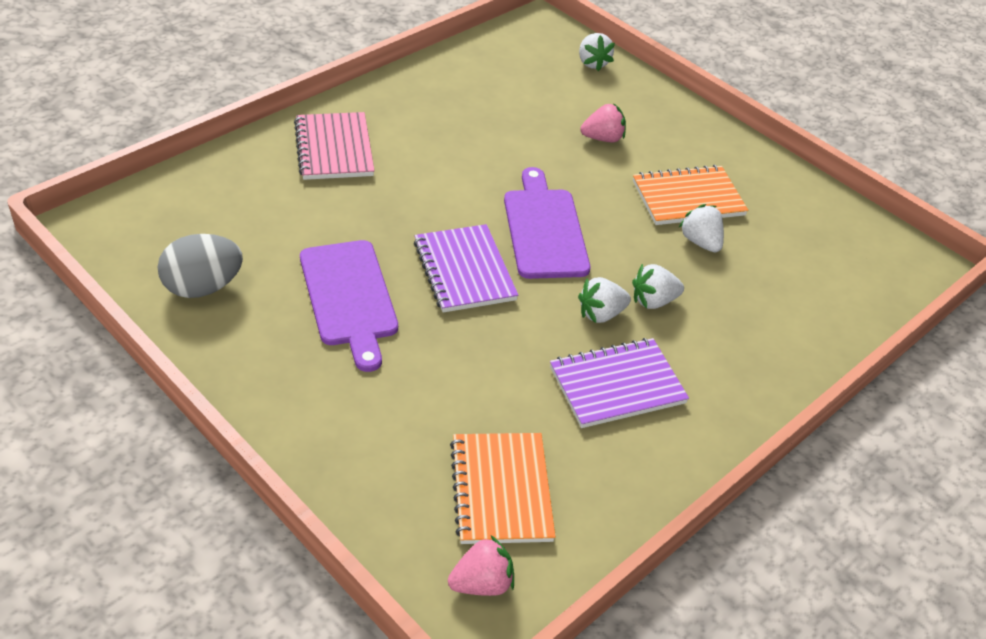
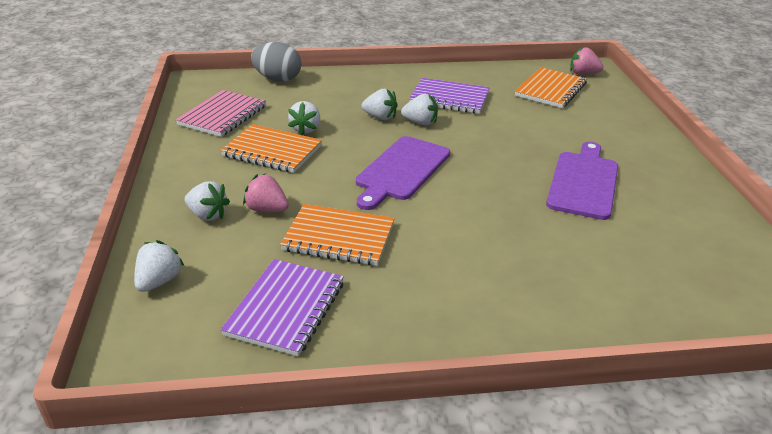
camera: 140 degrees left, 10 degrees down
grey egg [157,234,243,298] -> grey egg moved to [251,42,301,82]
pink notebook [294,112,375,180] -> pink notebook moved to [175,90,266,137]
purple notebook [414,224,518,313] -> purple notebook moved to [221,259,344,356]
none -> white strawberry [185,181,230,221]
none -> orange notebook [280,204,395,266]

